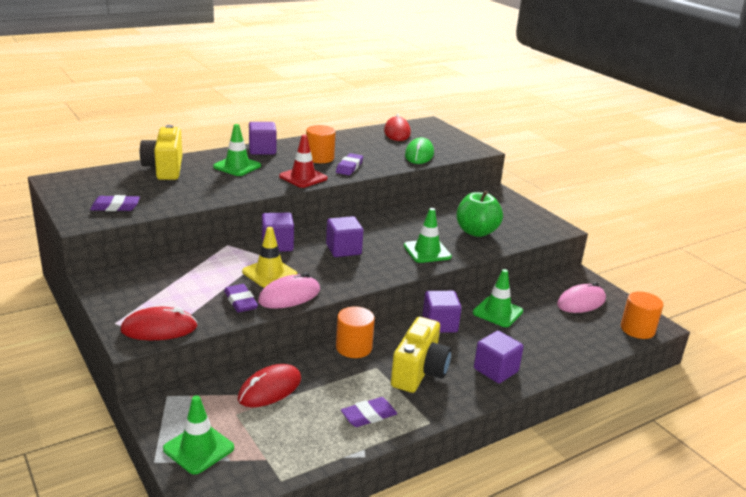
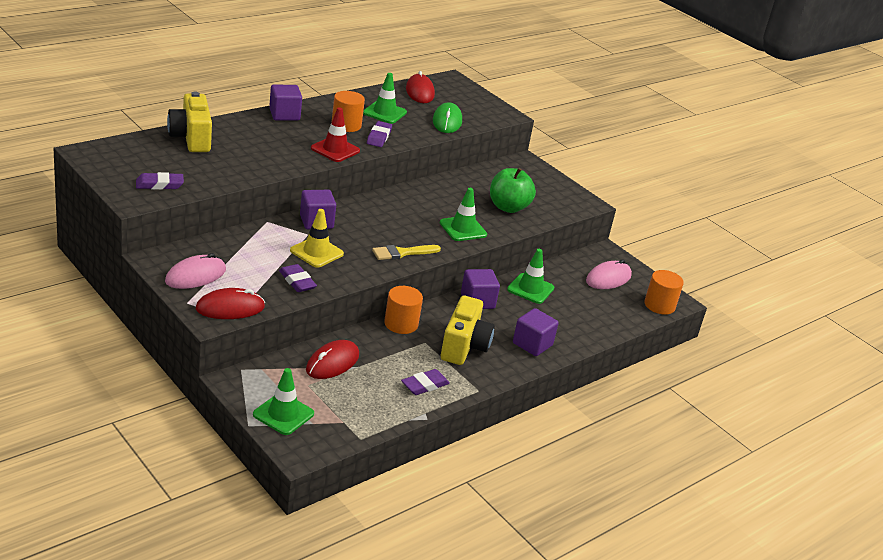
camera: 10 degrees left, 5 degrees up
green traffic cone [213,124,261,176] -> green traffic cone moved to [363,73,407,124]
pink mouse [258,273,320,309] -> pink mouse moved to [165,253,226,289]
purple cube [326,216,363,257] -> none
none -> yellow brush [372,245,441,260]

